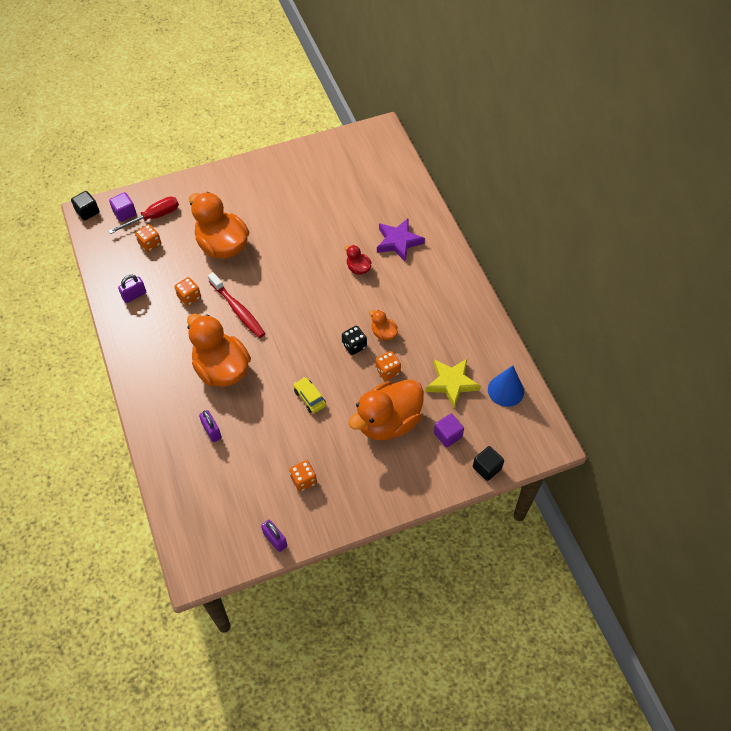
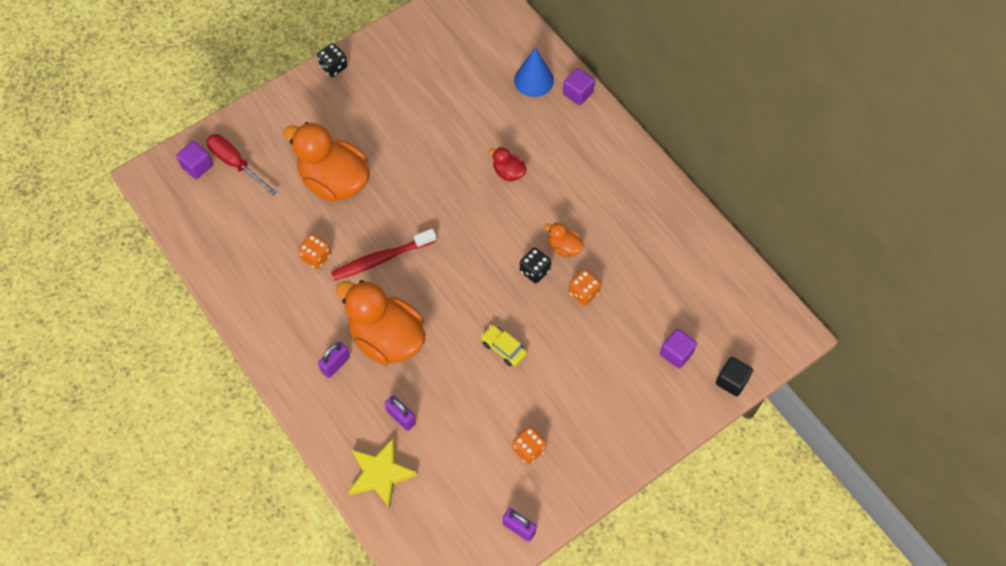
camera: 15 degrees left, 5 degrees up
black cube [71,191,99,221] -> none
red screwdriver [109,196,179,234] -> red screwdriver turned 90 degrees counterclockwise [206,134,277,195]
purple padlock [118,275,146,303] -> purple padlock moved to [318,342,350,378]
orange dice [135,224,161,252] -> none
red toothbrush [208,272,265,338] -> red toothbrush turned 120 degrees clockwise [331,229,436,280]
orange duck [349,380,424,440] -> none
purple star [377,219,425,262] -> none
yellow star [426,358,481,408] -> yellow star moved to [348,438,417,509]
blue cone [488,366,524,407] -> blue cone moved to [514,47,554,97]
none -> black dice [317,43,347,77]
none -> purple cube [563,68,595,105]

